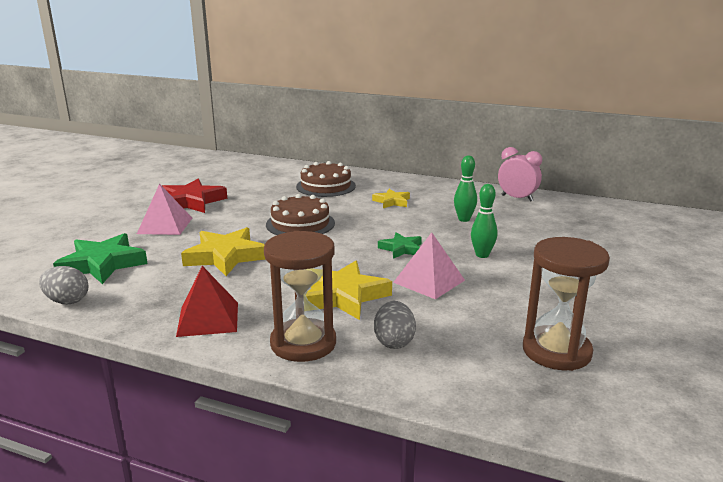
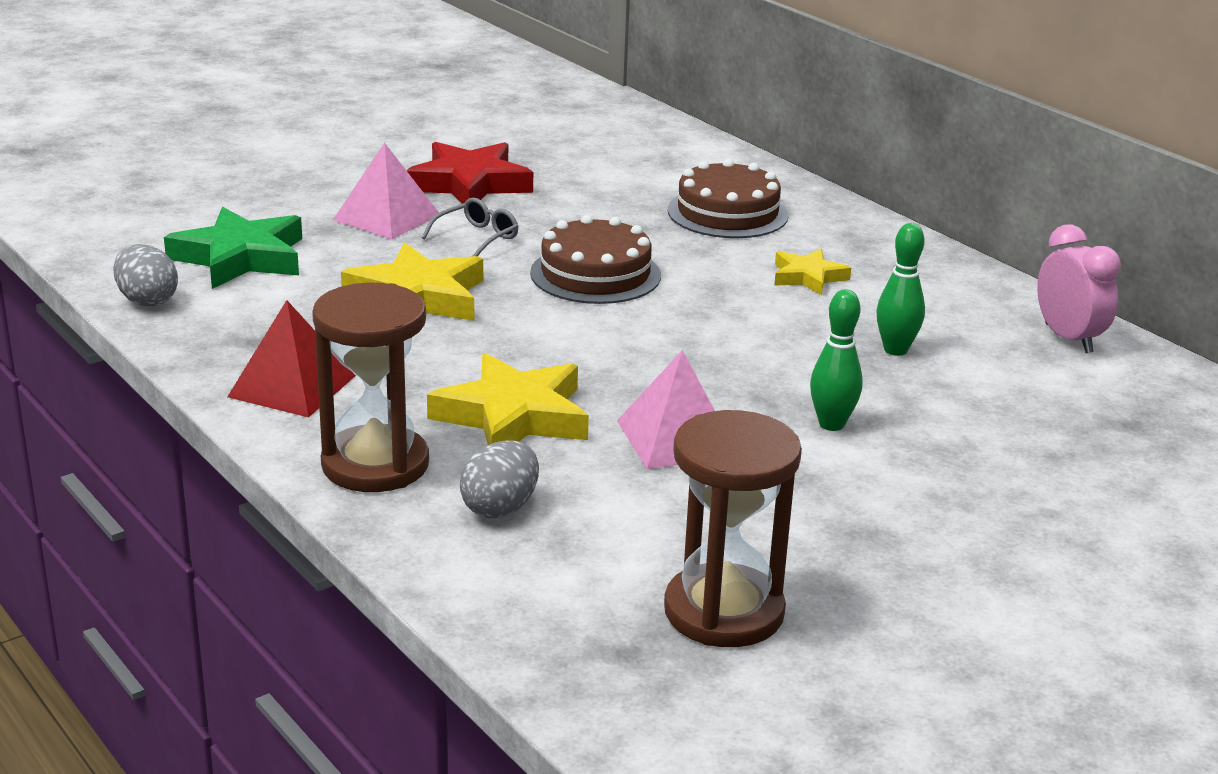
camera: 30 degrees right, 5 degrees up
green star [378,232,422,259] -> none
none -> grey glasses [422,198,519,256]

